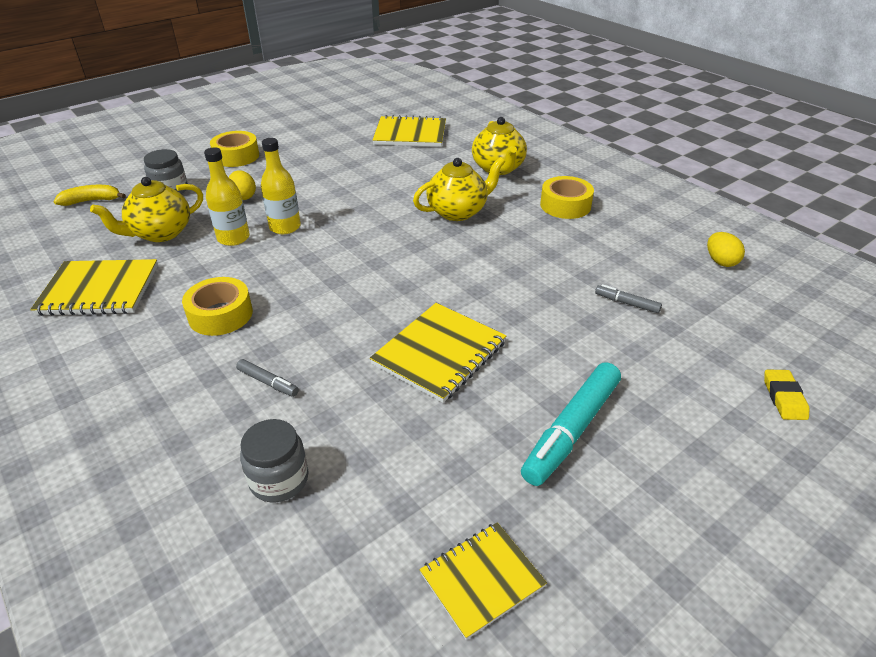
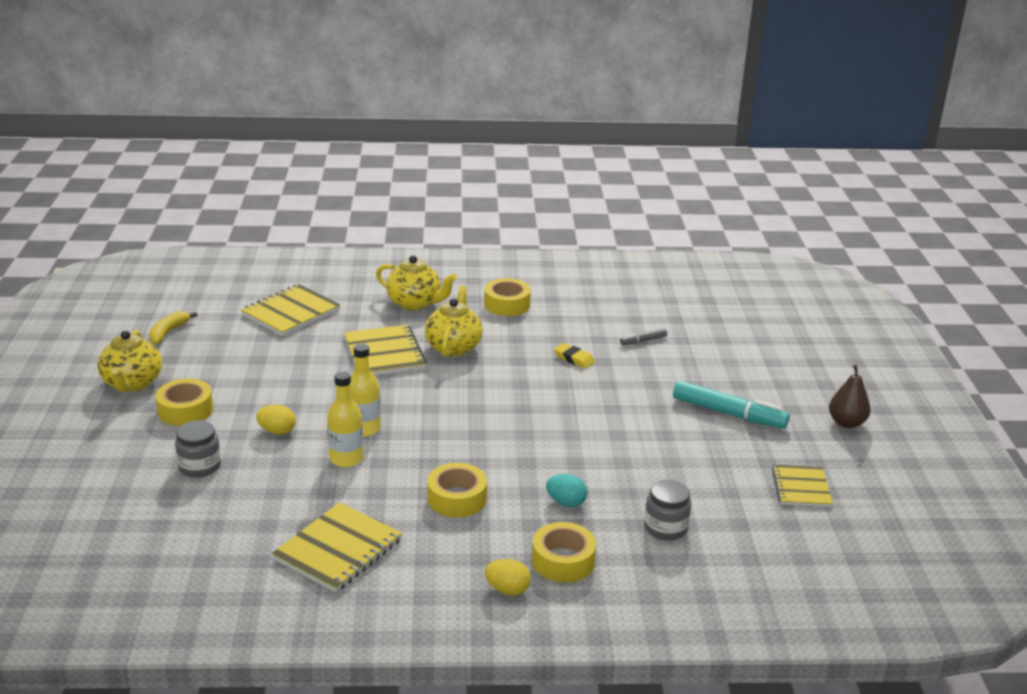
camera: 55 degrees left, 10 degrees down
yellow banana [54,185,126,206] -> yellow banana moved to [149,311,197,345]
yellow teapot [90,177,203,242] -> yellow teapot moved to [97,330,162,392]
grey marker [236,359,299,397] -> turquoise egg [546,474,587,507]
yellow notebook [370,303,506,403] -> yellow notebook moved to [344,325,426,375]
turquoise marker [521,362,621,486] -> turquoise marker turned 45 degrees counterclockwise [673,381,790,429]
yellow egg [707,232,745,267] -> yellow egg moved to [485,559,531,595]
yellow eraser [764,369,809,420] -> yellow eraser moved to [554,343,595,369]
none -> yellow tape [532,522,596,582]
none -> brown pear [829,365,871,428]

